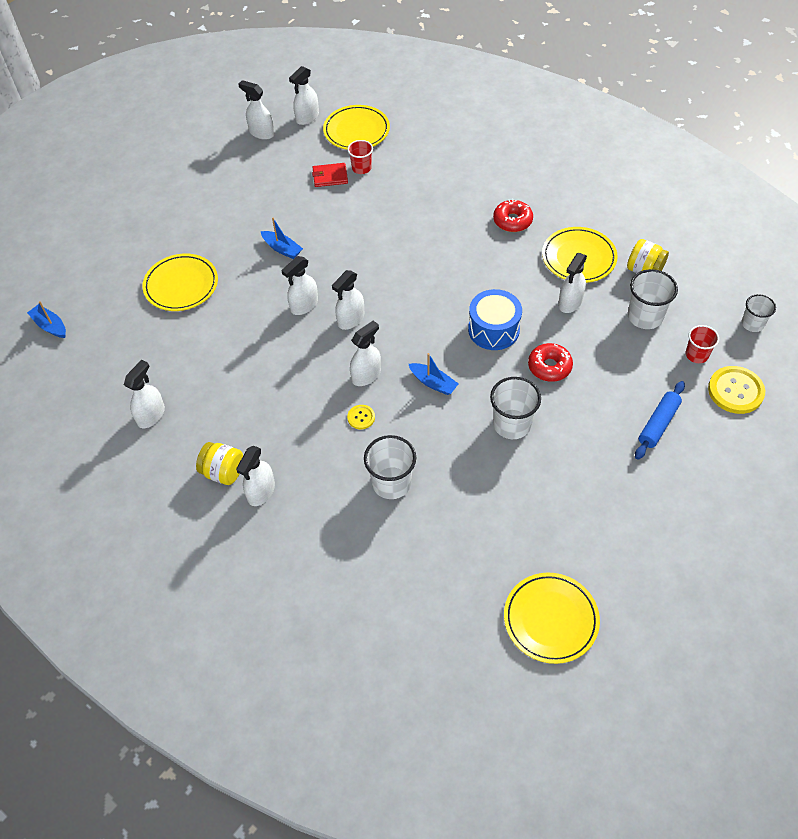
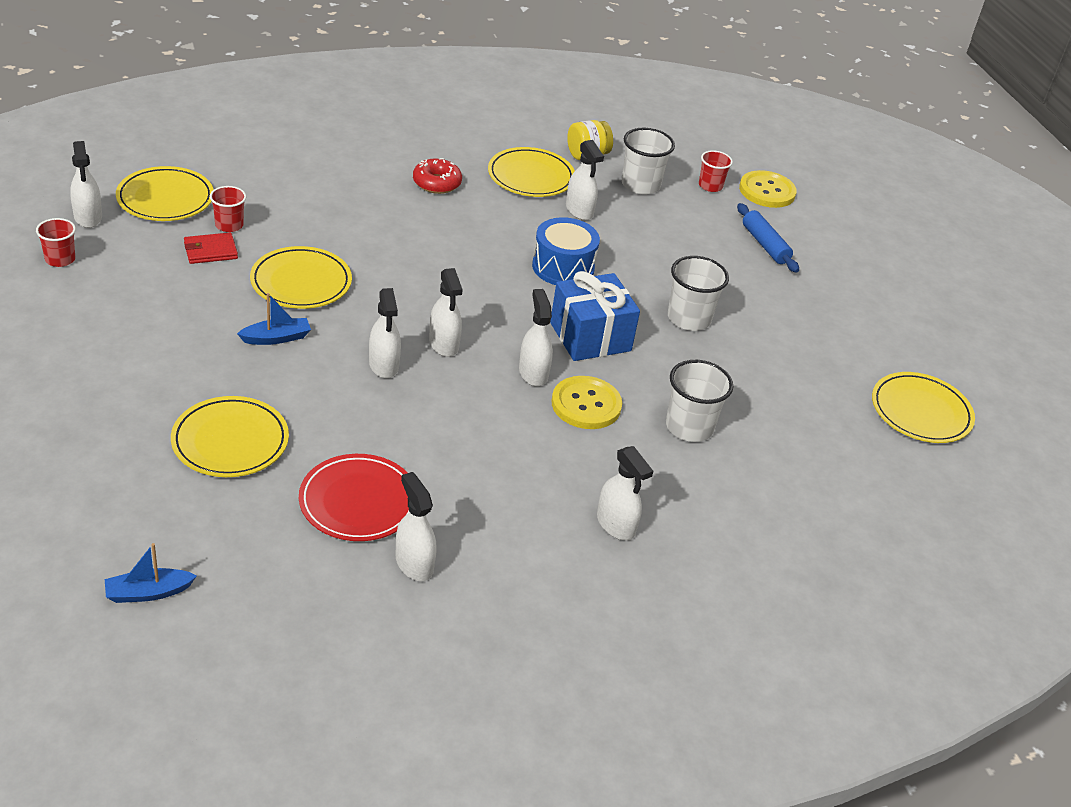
camera: 65 degrees left, 15 degrees down
yellow jar [196,442,243,485] -> none
white spray bottle [238,80,274,140] -> red cup [36,218,76,267]
red wallet [312,163,348,187] -> red wallet turned 45 degrees clockwise [184,232,238,264]
yellow button [347,405,375,429] -> yellow button [551,376,622,429], size x1.97
blue boat [409,353,459,395] -> blue gift [550,271,640,361]
red donut [528,343,573,382] -> none
white cup [741,294,776,332] -> none
none -> yellow plate [250,246,352,309]
none -> red plate [299,454,410,541]

